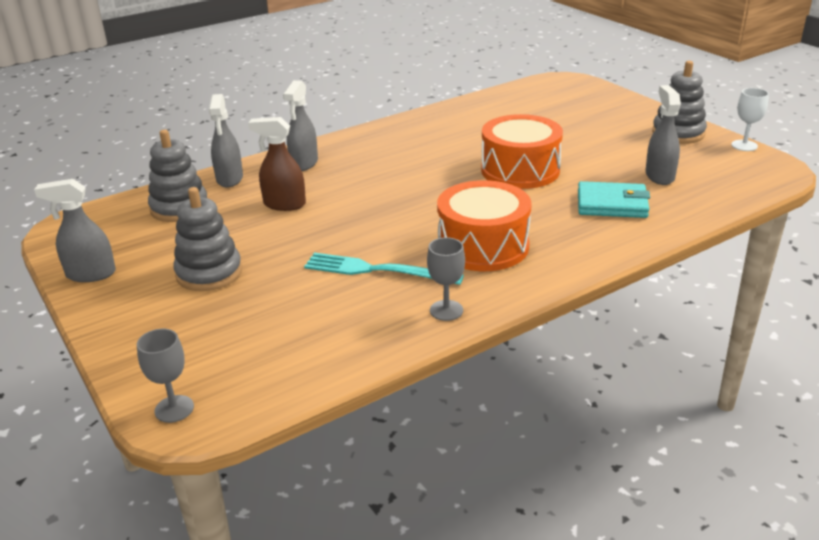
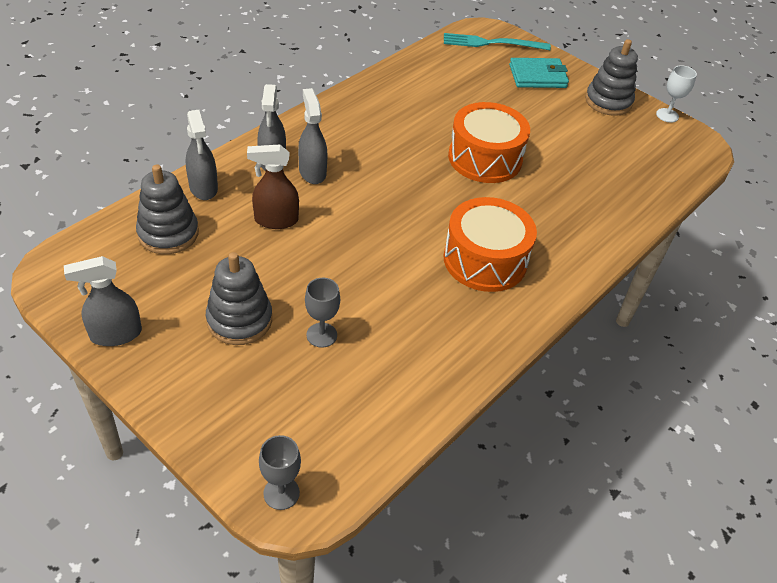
camera: 20 degrees left, 15 degrees up
turquoise fork [304,252,464,285] -> turquoise fork moved to [444,33,551,50]
grey goblet [427,237,465,321] -> grey goblet moved to [305,278,340,348]
turquoise wallet [578,181,650,218] -> turquoise wallet moved to [509,58,569,88]
grey spray bottle [645,85,681,185] -> grey spray bottle moved to [298,88,327,184]

